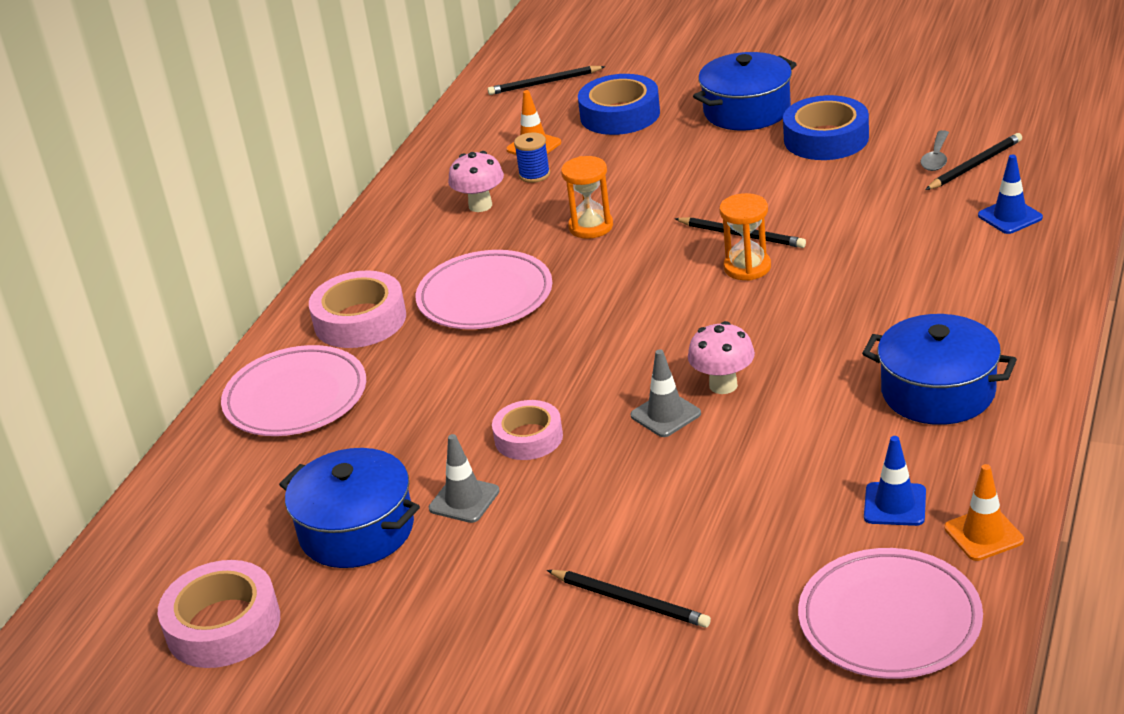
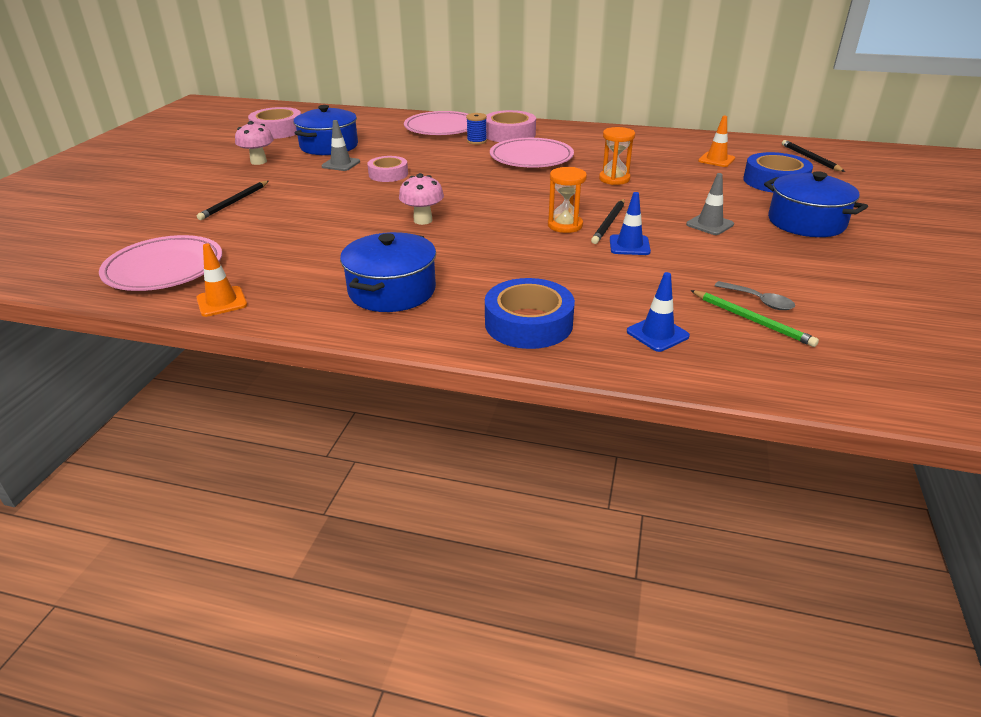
camera: 80 degrees right, 0 degrees up
pink mushroom [448,151,504,212] -> pink mushroom moved to [235,121,274,165]
blue spool [514,132,550,183] -> blue spool moved to [466,113,487,145]
grey traffic cone [630,349,701,437] -> grey traffic cone moved to [686,173,734,235]
blue tape [783,95,869,160] -> blue tape moved to [485,278,575,349]
blue traffic cone [864,436,926,526] -> blue traffic cone moved to [610,192,651,255]
grey spoon [920,130,949,171] -> grey spoon turned 150 degrees counterclockwise [715,281,795,310]
black pencil [925,133,1022,190] -> green pencil [690,290,819,347]

